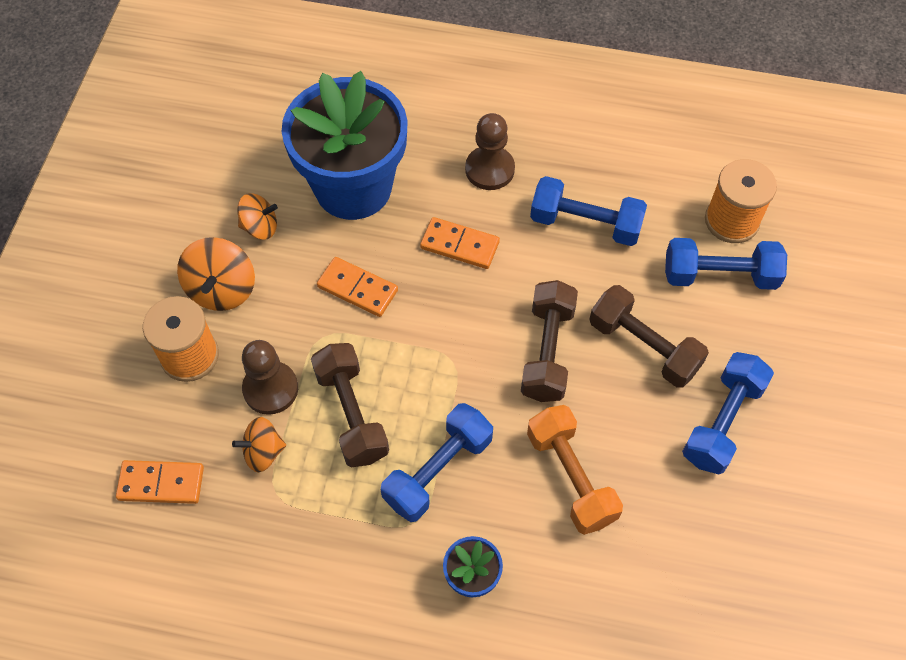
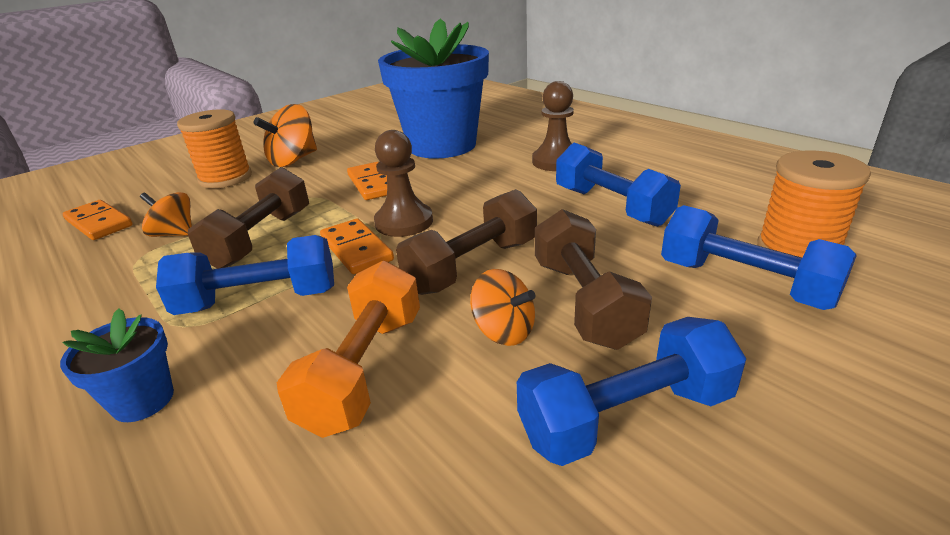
camera: 40 degrees right, 30 degrees down
orange spinning top [237,193,278,240] -> orange spinning top moved to [470,269,535,346]
brown pawn [242,340,298,415] -> brown pawn moved to [374,130,433,237]
orange domino [420,217,500,269] -> orange domino moved to [320,218,394,274]

